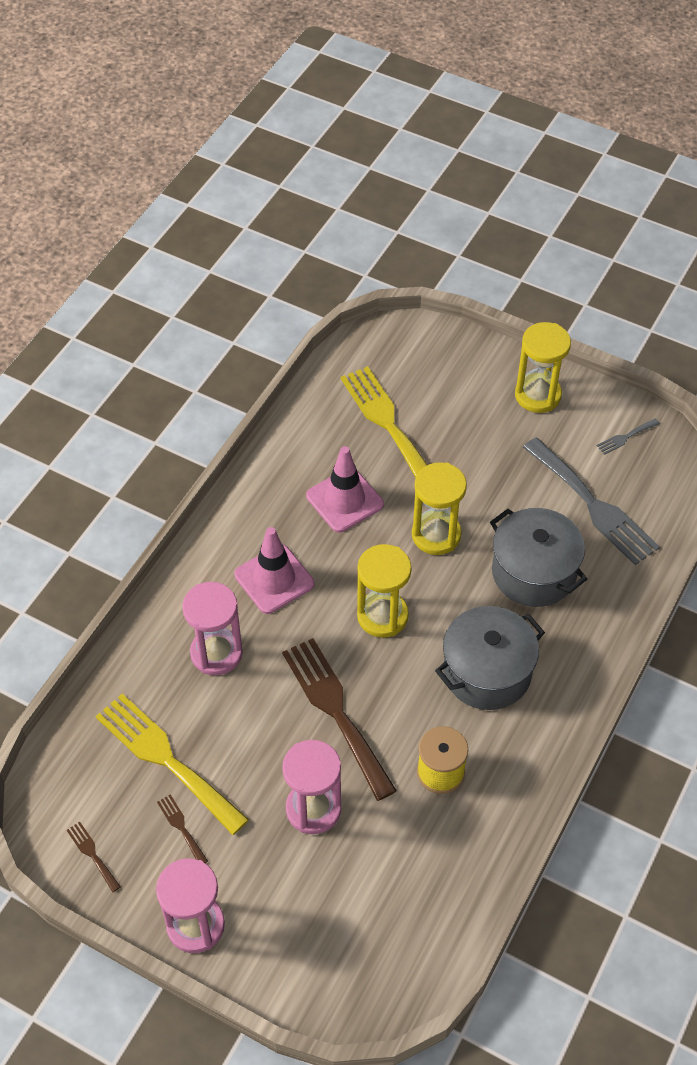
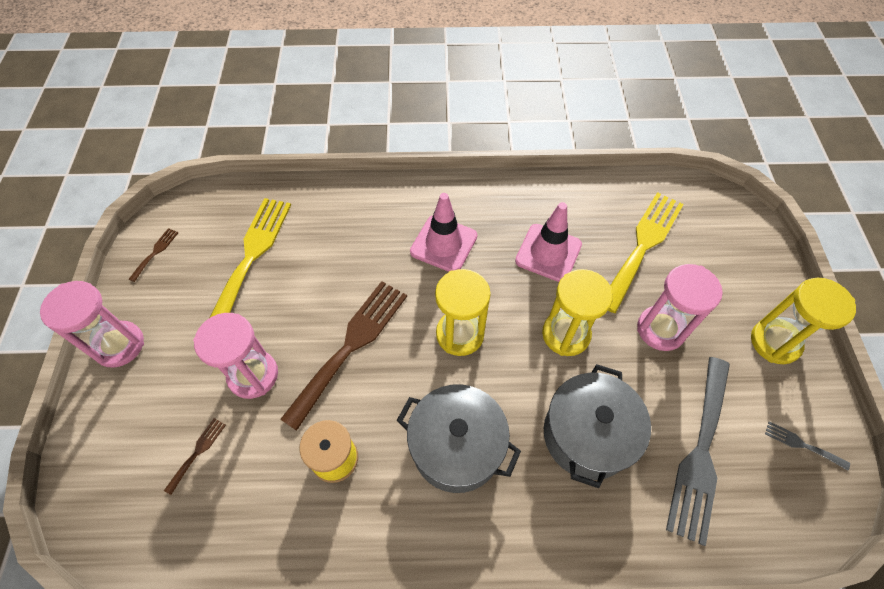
camera: 60 degrees right, 5 degrees up
brown fork [157,794,208,863] -> brown fork moved to [164,418,226,495]
pink hourglass [182,582,243,675] -> pink hourglass moved to [637,264,723,351]

